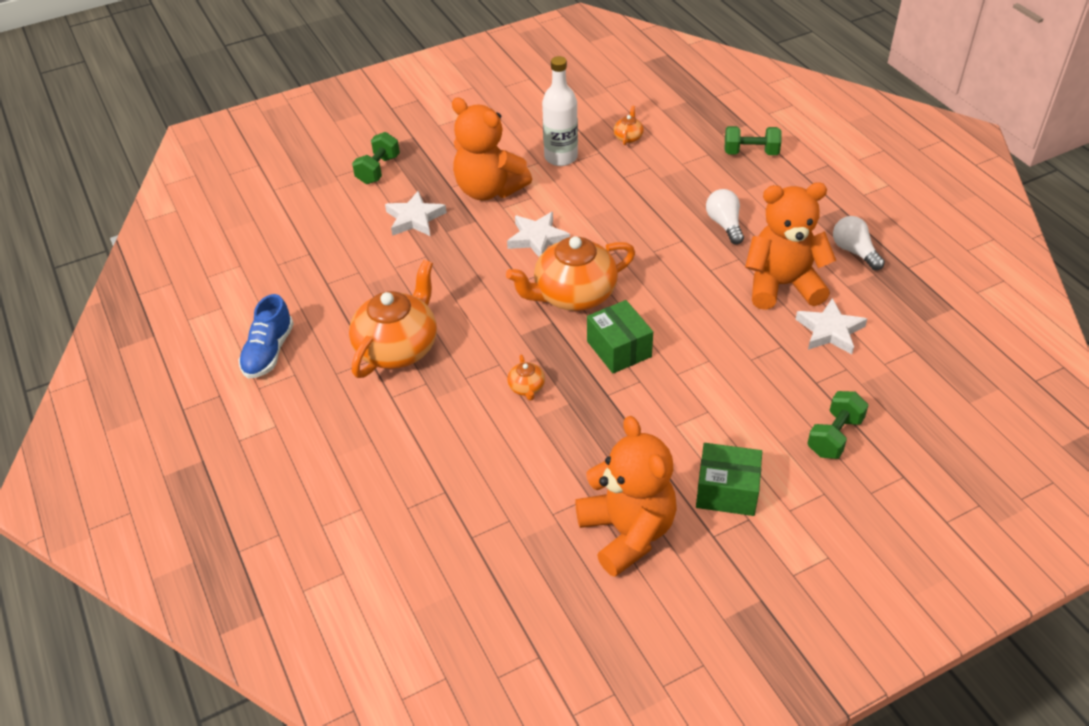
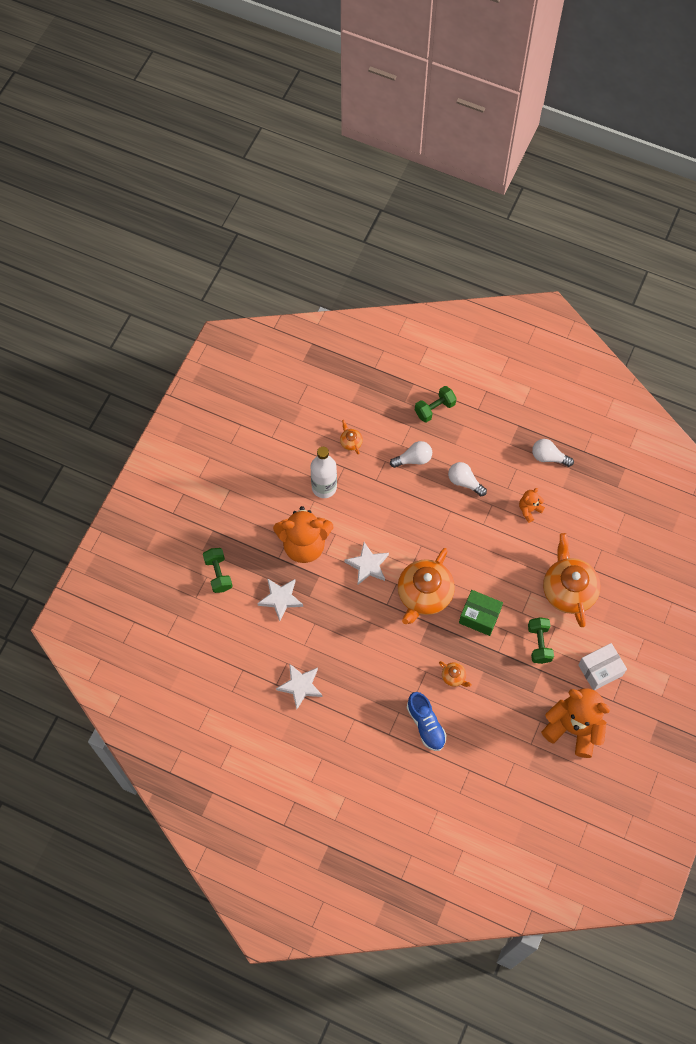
camera: 40 degrees left, 20 degrees up
blue shoe [239,294,294,379] -> blue shoe moved to [407,692,446,751]
orange teapot [349,260,437,378] -> orange teapot moved to [543,533,601,627]
green box [696,443,762,516] -> white box [578,643,627,690]
orange teddy bear [745,182,836,310] -> orange teddy bear [519,488,545,523], size x0.47
white star [795,298,867,354] -> white star moved to [276,663,322,709]
green dumbbell [807,391,868,459] -> green dumbbell moved to [528,617,554,664]
none -> white light bulb [390,441,432,468]

